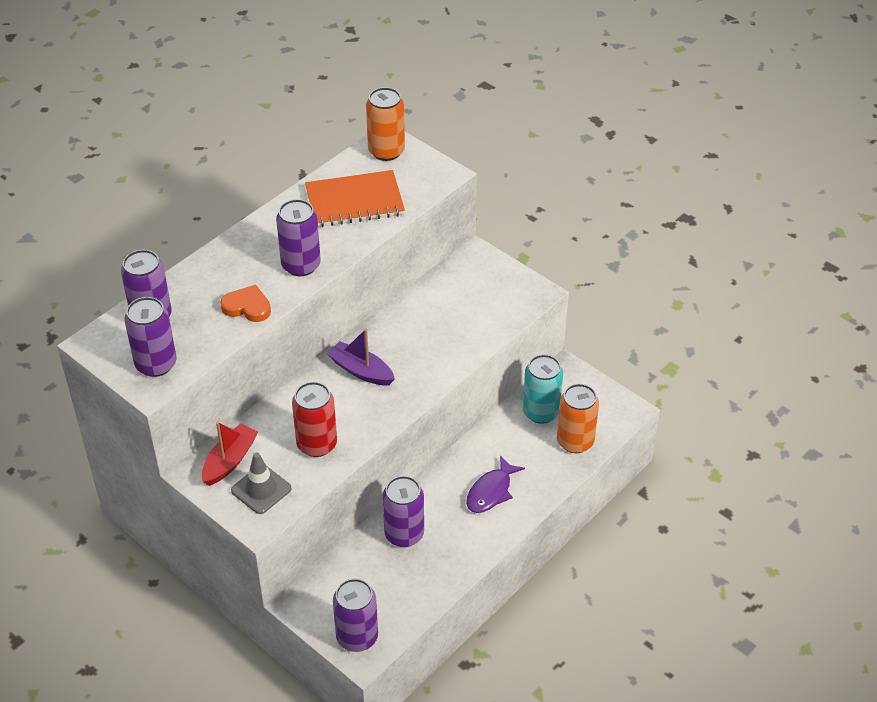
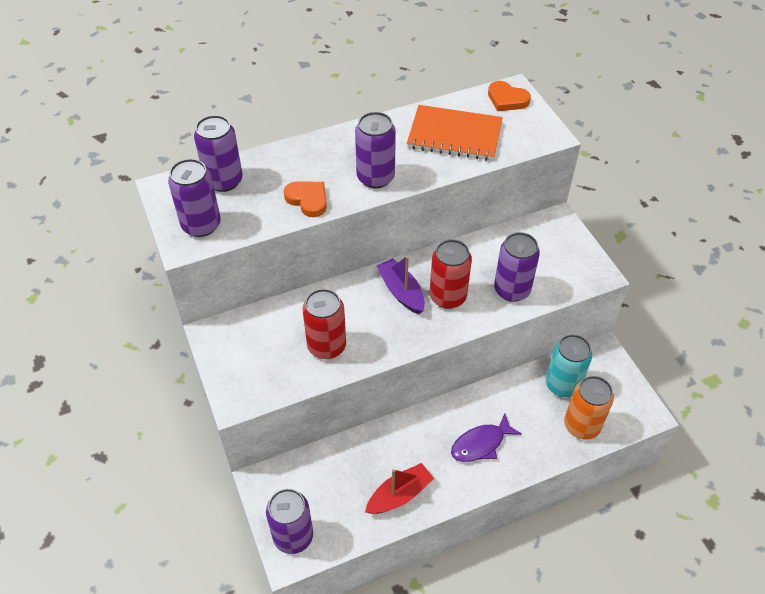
camera: 25 degrees right, 5 degrees up
red boat [202,422,258,486] -> red boat moved to [365,463,434,514]
grey traffic cone [231,452,292,514] -> none
orange can [366,87,405,161] -> orange heart [488,81,531,111]
purple can [383,476,424,547] -> purple can moved to [494,232,540,302]
none -> red can [430,239,472,309]

